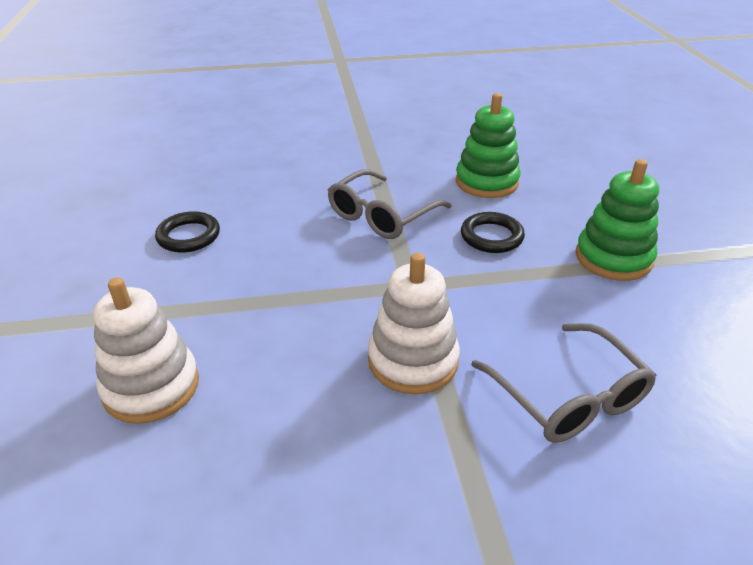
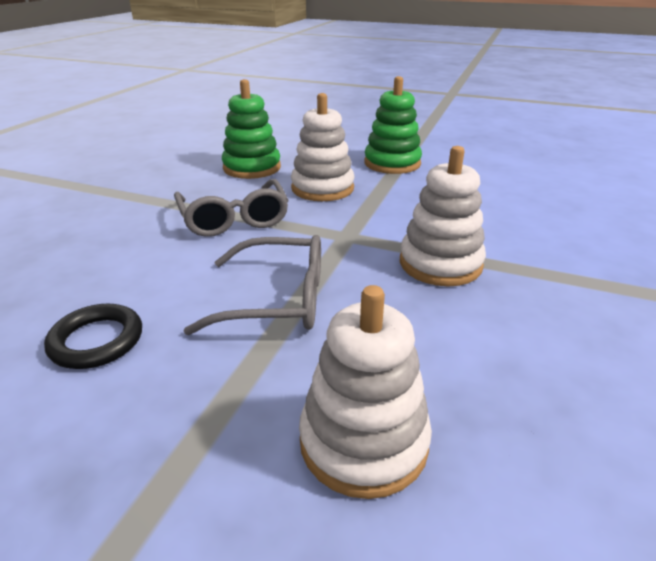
camera: 60 degrees left, 5 degrees down
black ring [461,212,525,253] -> white stacking toy [291,93,354,201]
grey glasses [471,323,657,443] -> grey glasses moved to [183,235,321,335]

